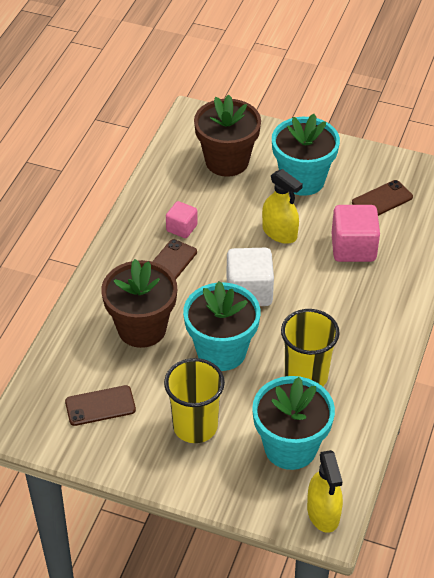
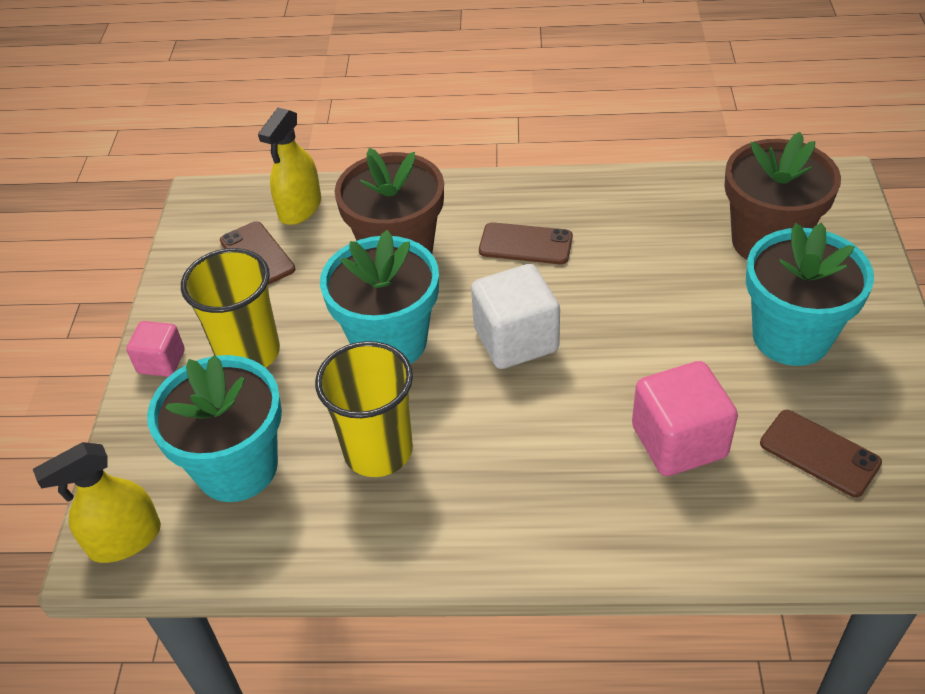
camera: 75 degrees right, 0 degrees up
pink cube [166,201,198,238] -> pink cube moved to [126,321,185,377]
yellow spray bottle [262,169,303,244] -> yellow spray bottle moved to [258,108,321,225]

